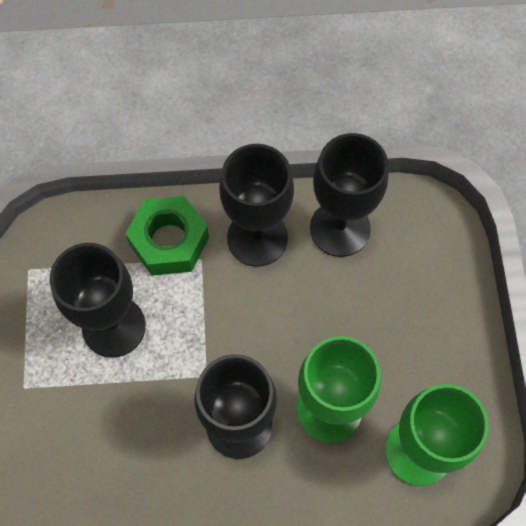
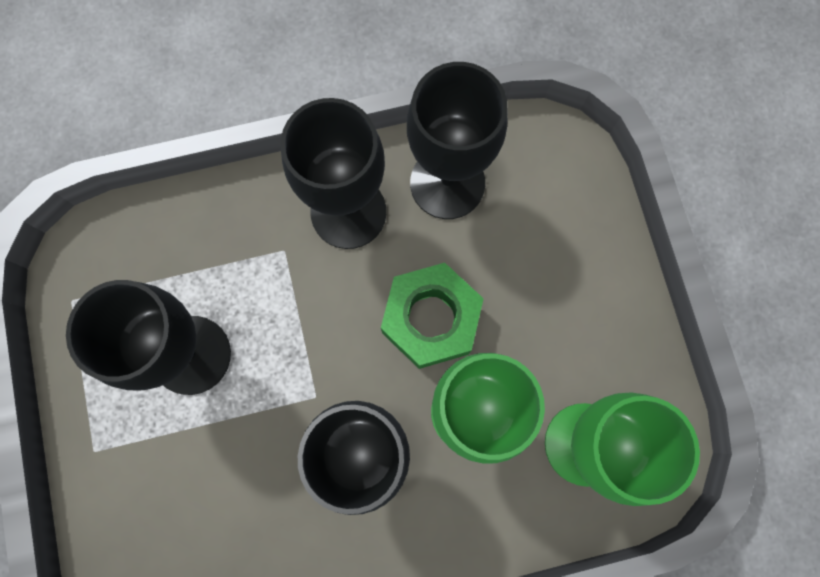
camera: 10 degrees left, 10 degrees up
green nut [125,196,209,276] -> green nut moved to [381,263,484,369]

